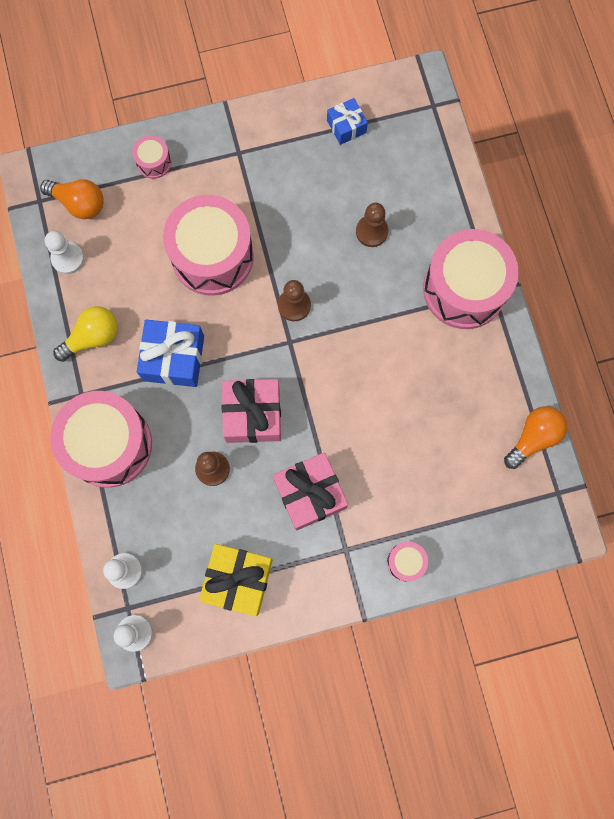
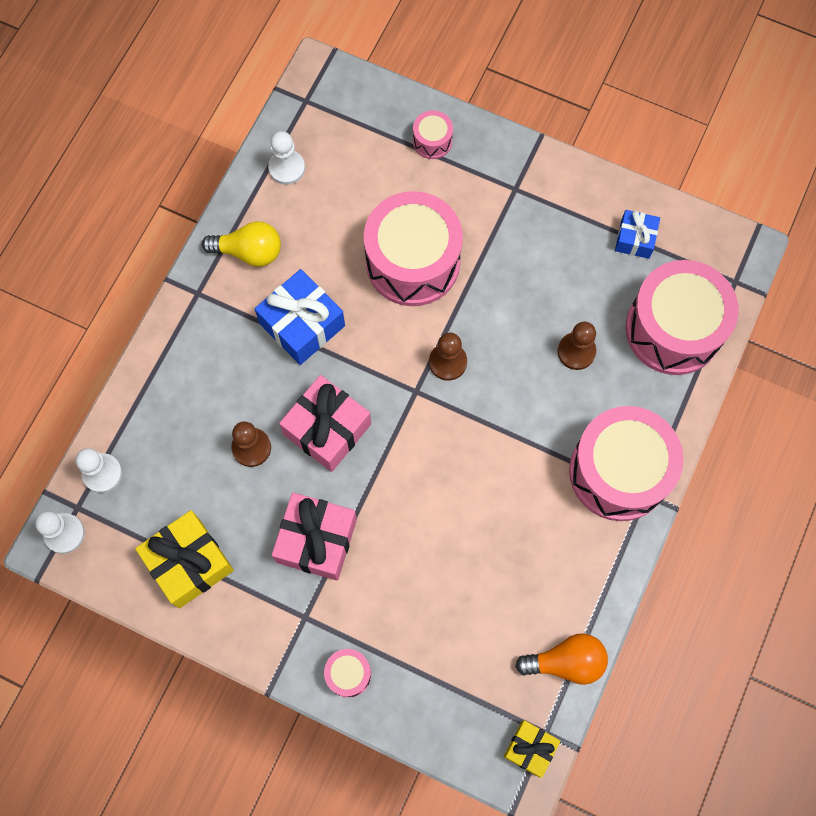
camera: 40 degrees right, 5 degrees down
orange light bulb [40,179,104,219] -> none
pink drum [50,391,152,488] -> pink drum moved to [625,260,739,375]
none -> yellow gift [504,720,560,778]

